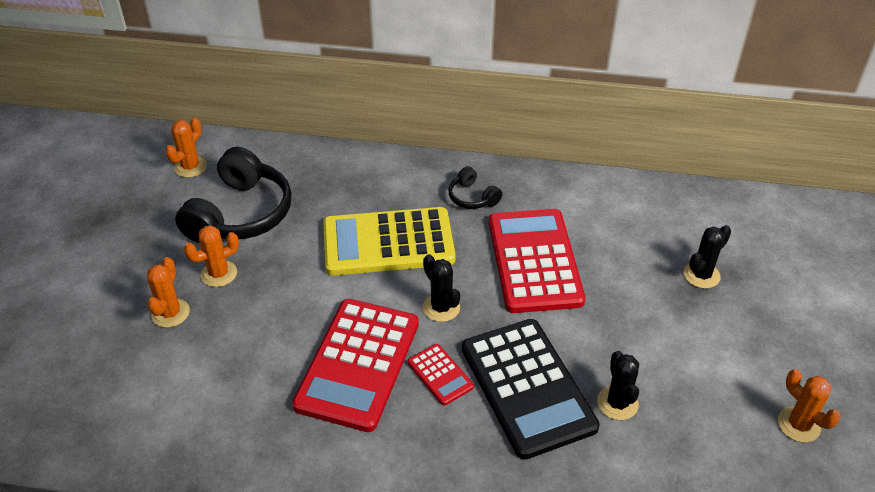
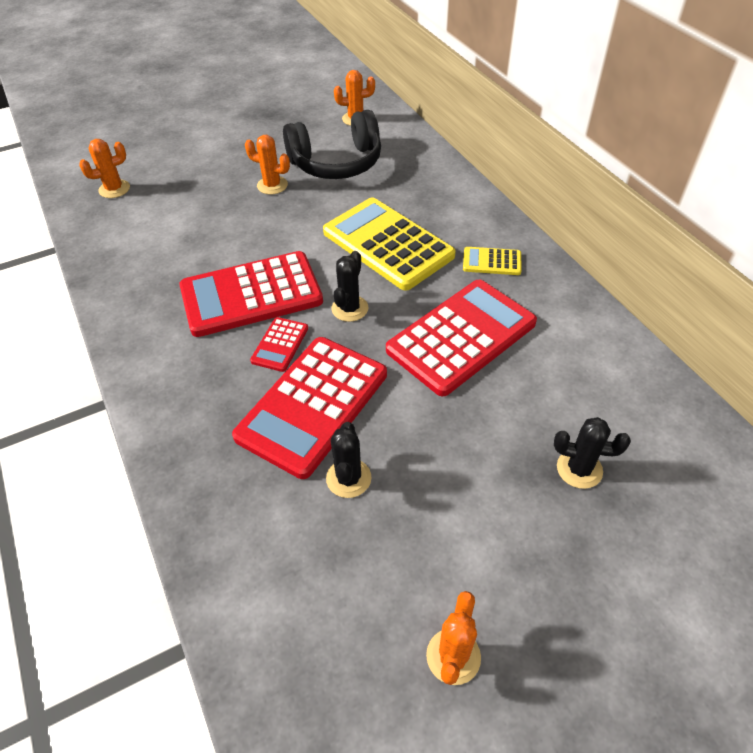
camera: 55 degrees right, 5 degrees up
orange cactus [147,257,190,328] -> orange cactus moved to [79,139,130,198]
black headphones [448,166,502,209] -> yellow calculator [463,247,522,275]
black calculator [462,319,600,460] -> red calculator [232,337,387,479]
black cactus [597,351,639,420] -> black cactus turned 45 degrees counterclockwise [326,422,372,498]

